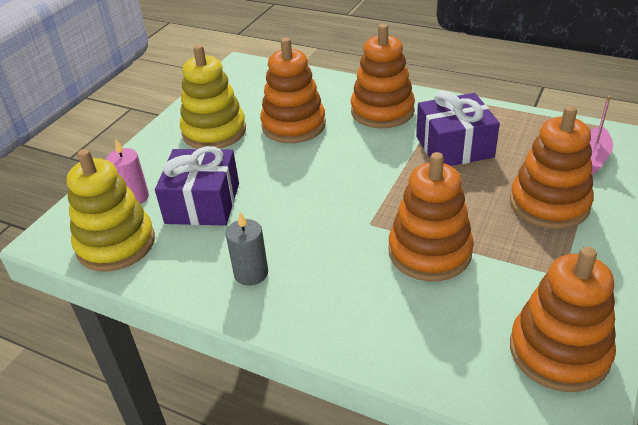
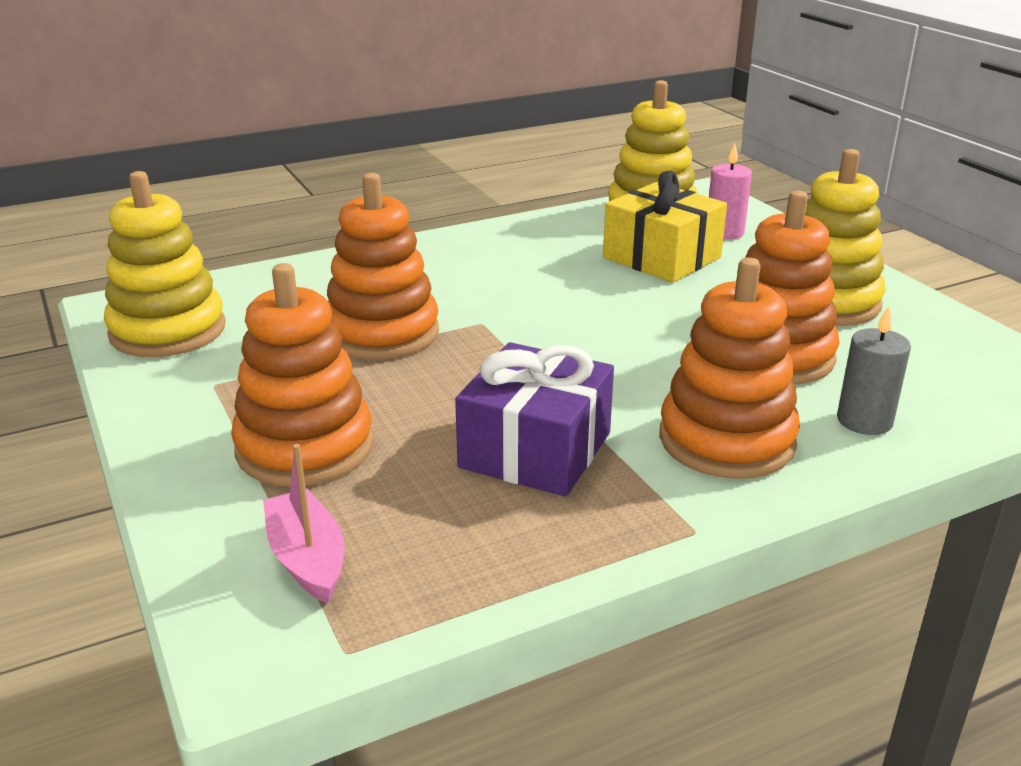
camera: 125 degrees right, 10 degrees down
purple gift [155,146,239,225] -> yellow gift [603,171,727,283]
grey candle [226,212,268,286] -> grey candle moved to [837,306,911,435]
orange stacking toy [510,247,616,392] -> yellow stacking toy [104,171,226,357]

